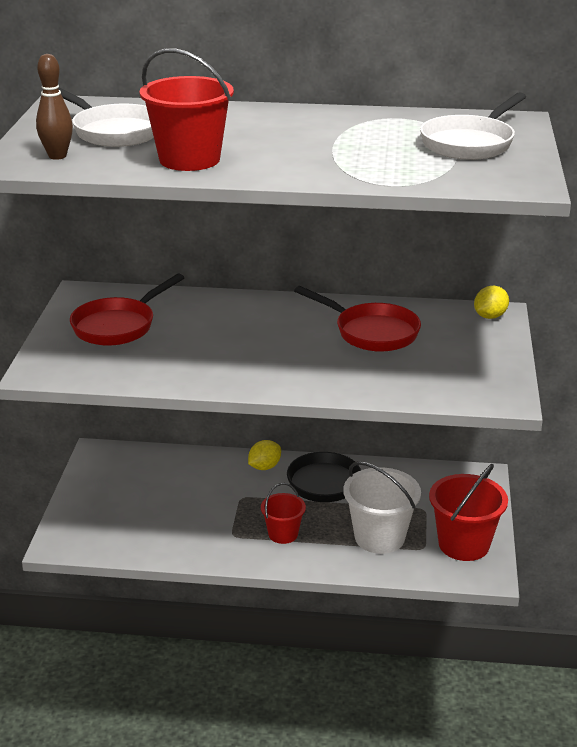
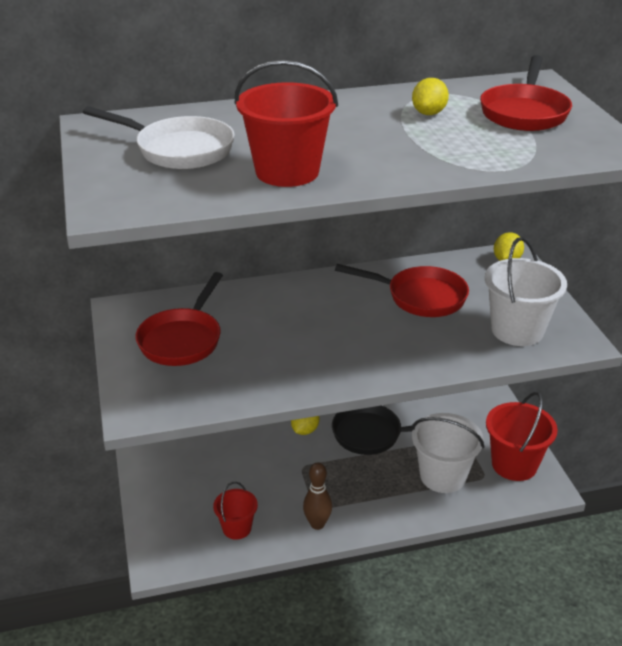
camera: 20 degrees left, 5 degrees up
brown bowling pin [36,54,73,160] -> brown bowling pin moved to [303,462,332,530]
red bucket [261,483,306,544] -> red bucket moved to [213,482,258,540]
white pan [420,92,526,160] -> red pan [480,55,572,131]
none -> yellow lemon [412,78,449,115]
none -> white bucket [485,237,567,346]

